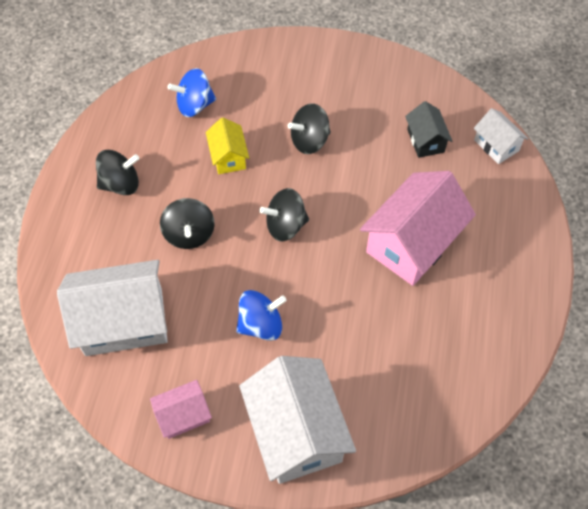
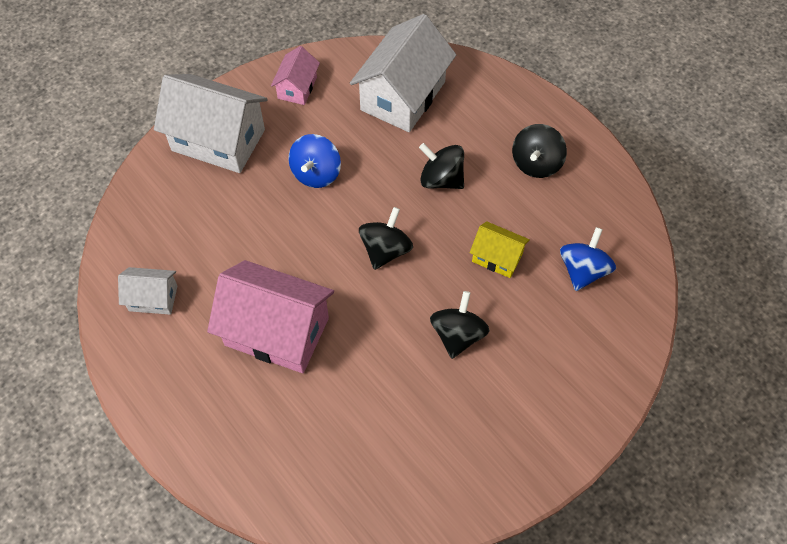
camera: 130 degrees right, 0 degrees up
pink house [360,171,476,286] -> pink house turned 60 degrees counterclockwise [207,260,334,373]
black house [405,101,453,158] -> none
white house [474,108,529,164] -> white house moved to [118,267,178,315]

